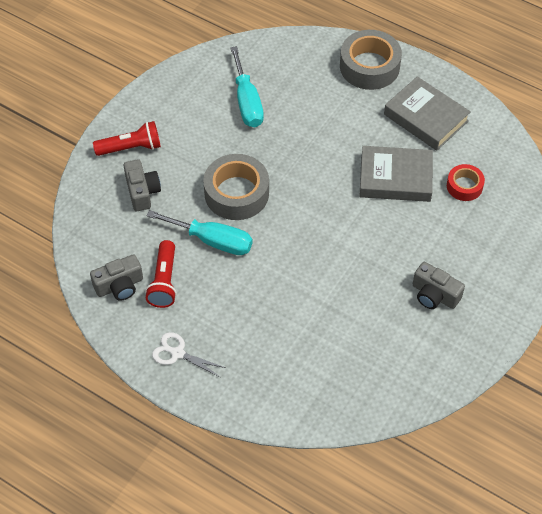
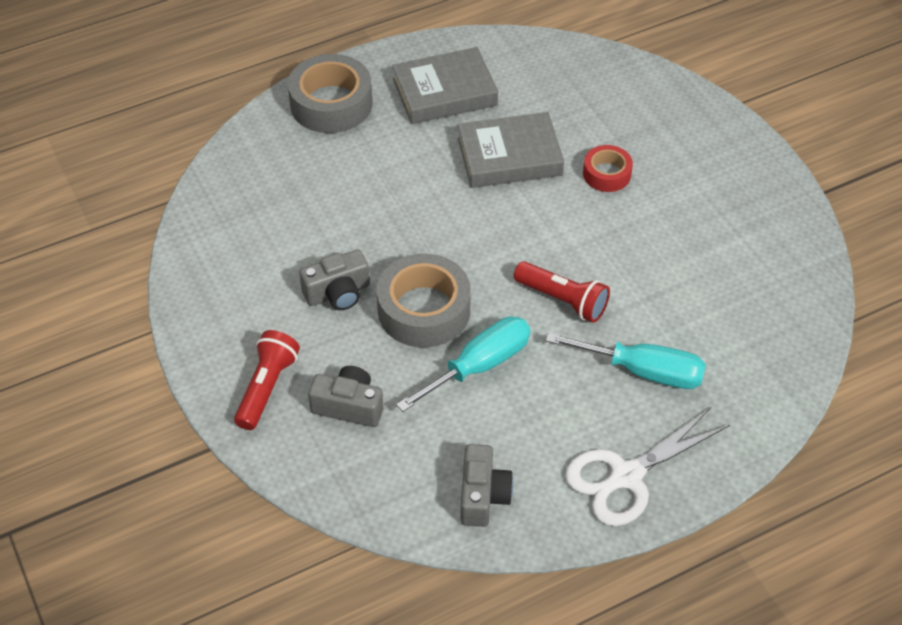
camera: 60 degrees left, 5 degrees down
red flashlight [145,240,177,308] -> red flashlight moved to [514,261,610,323]
white scissors [152,332,226,377] -> white scissors [565,407,730,526], size x1.68
turquoise screwdriver [230,46,264,127] -> turquoise screwdriver moved to [546,332,706,389]
grey book [359,146,433,202] -> grey book turned 45 degrees clockwise [458,112,564,188]
grey camera [413,262,465,309] -> grey camera moved to [299,249,370,310]
red tape [447,164,485,201] -> red tape moved to [583,145,633,192]

